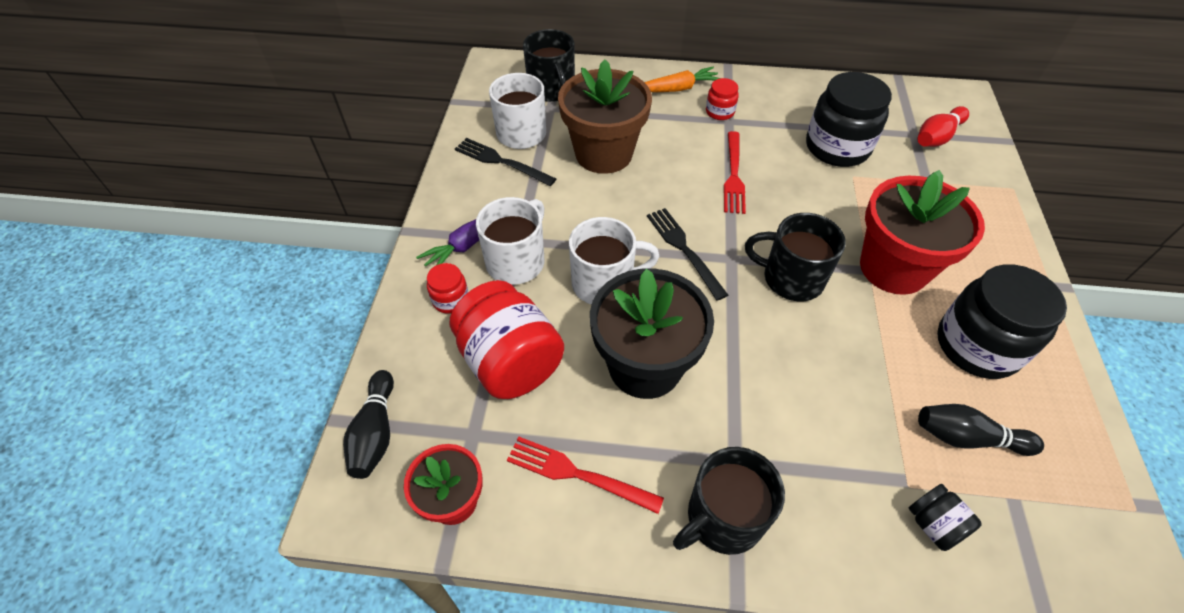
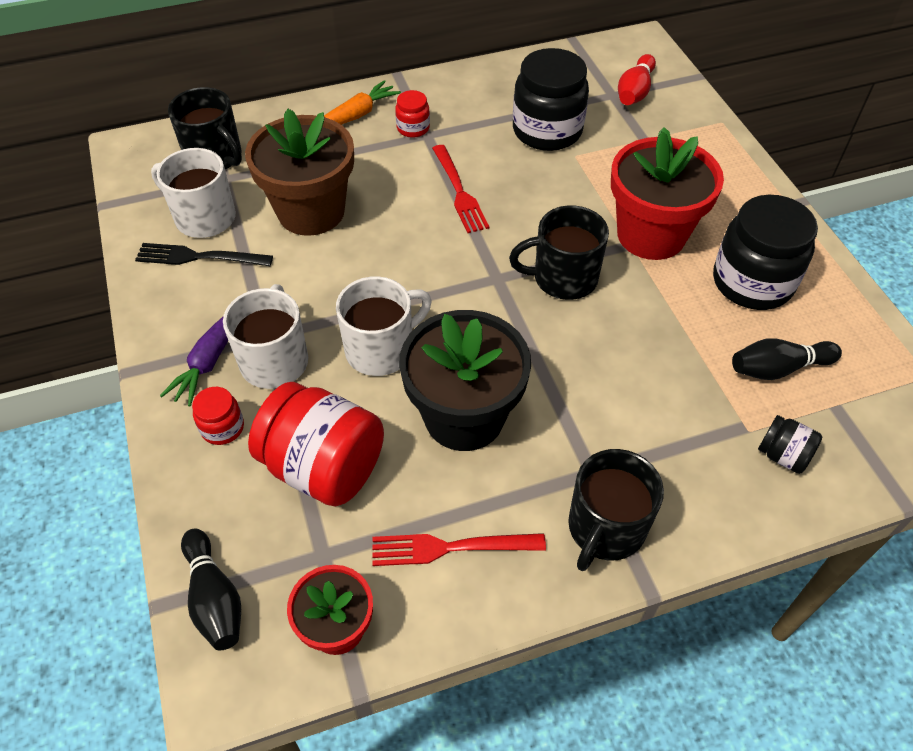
camera: 25 degrees left, 0 degrees up
black fork [647,208,728,301] -> none

